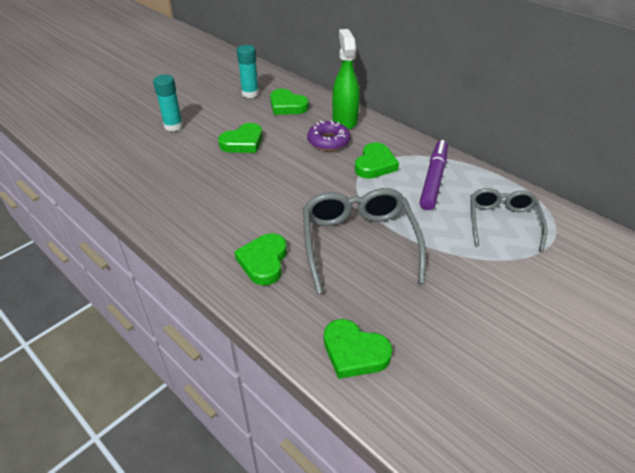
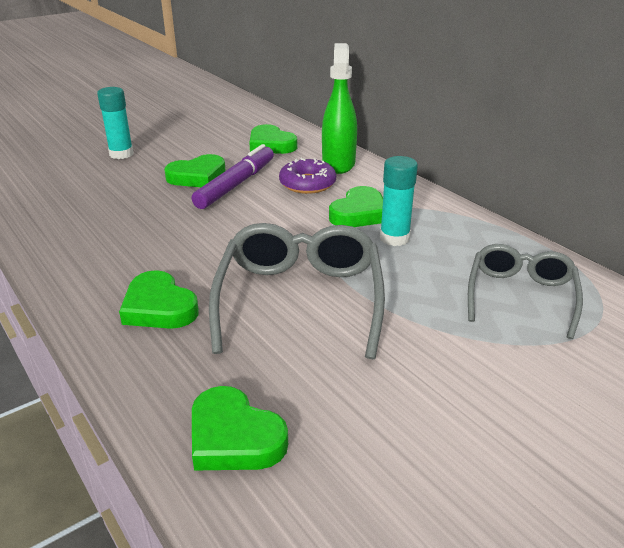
camera: 10 degrees right, 10 degrees down
green heart [234,233,287,285] -> green heart turned 60 degrees counterclockwise [119,270,199,329]
turquoise glue stick [237,45,259,98] -> turquoise glue stick moved to [380,156,418,246]
purple marker [419,140,448,210] -> purple marker moved to [192,144,274,209]

